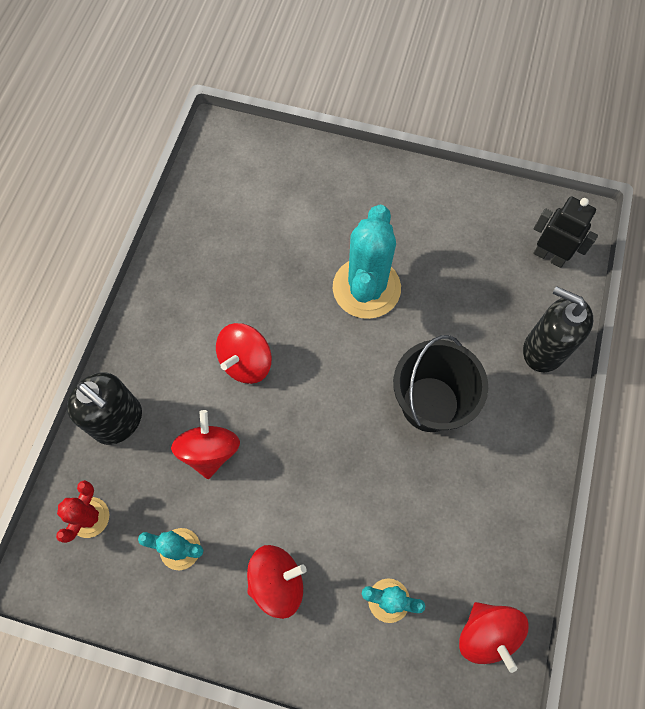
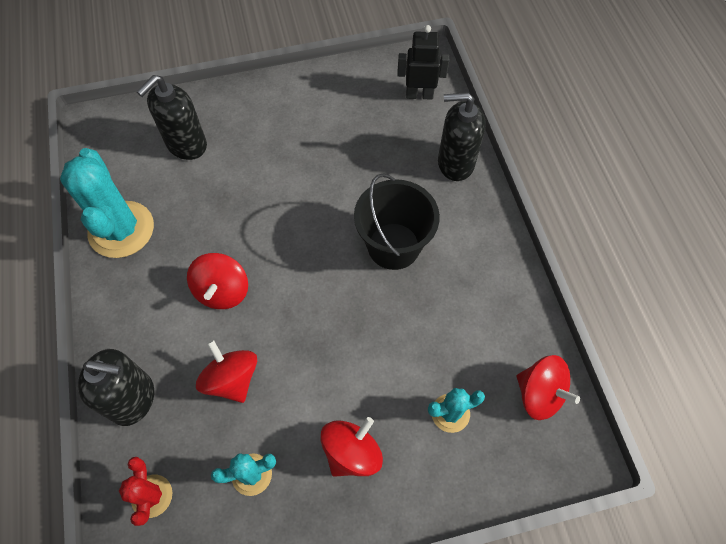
camera: 30 degrees left, 5 degrees down
turquoise cactus [333,205,401,319] -> turquoise cactus moved to [60,148,154,258]
none -> black soap dispenser [137,75,207,160]

